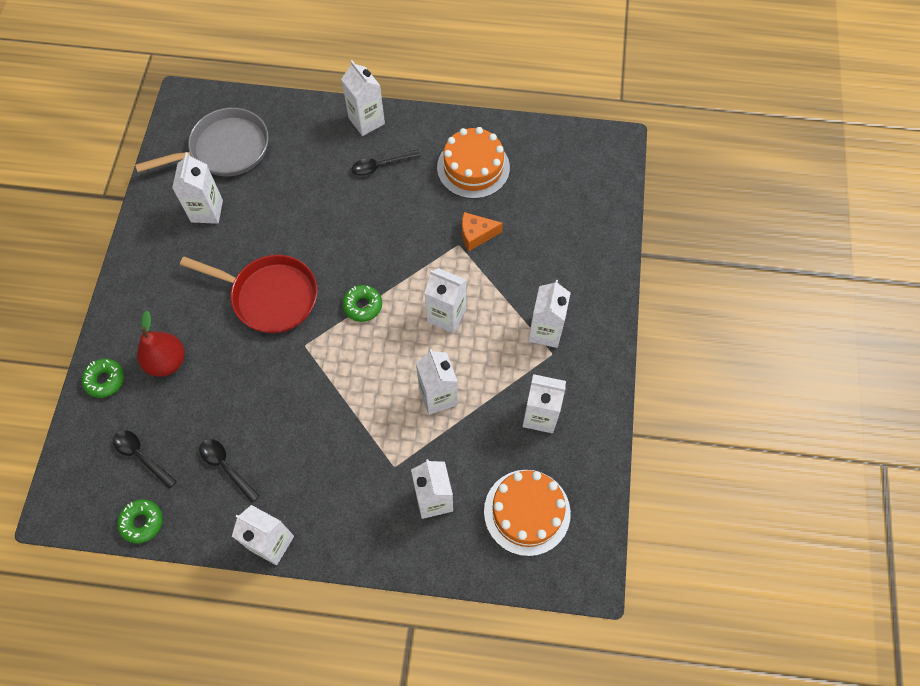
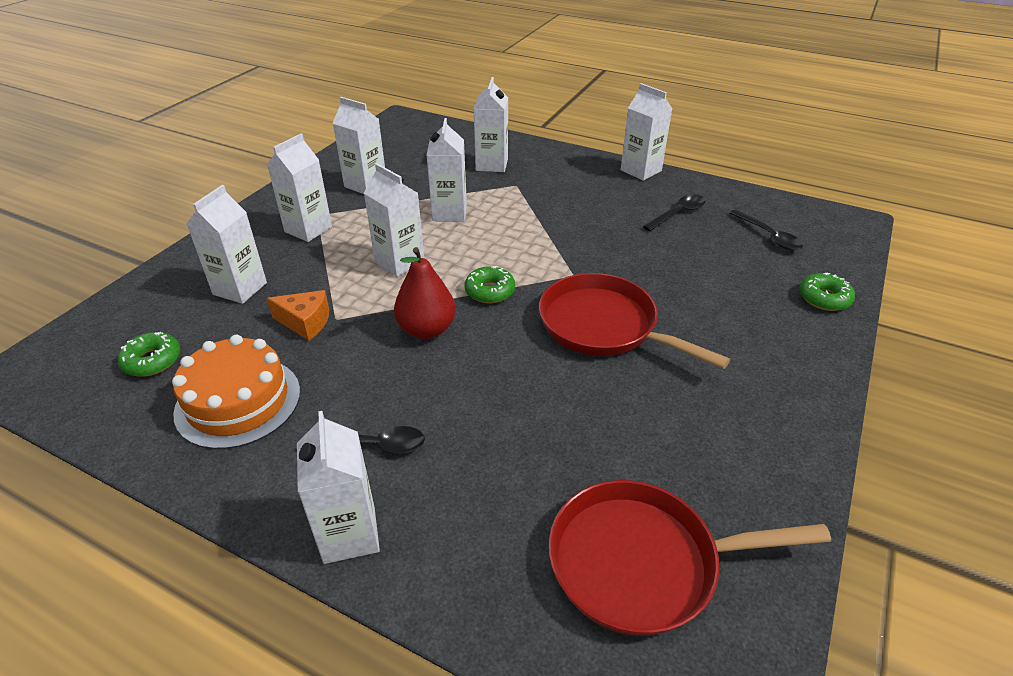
camera: 160 degrees left, 25 degrees down
green donut [117,499,162,544] -> green donut moved to [118,332,181,376]
grey pan [135,108,269,176] -> red pan [549,480,831,636]
red pear [137,311,185,377] -> red pear moved to [394,247,456,339]
white carton [172,152,223,224] -> white carton moved to [186,185,267,304]
black spoon [199,439,260,503] -> black spoon turned 105 degrees counterclockwise [643,195,705,231]
orange cake [484,470,571,556] -> none

